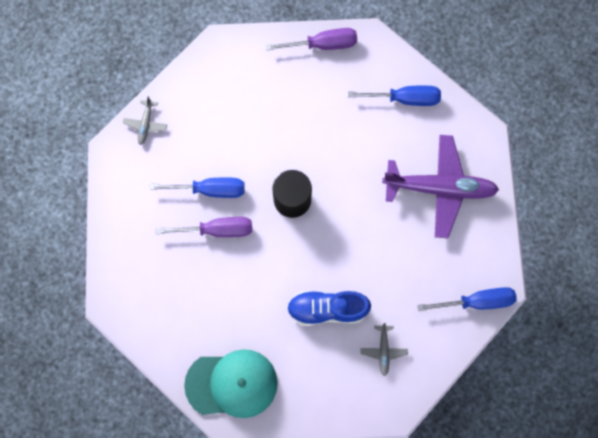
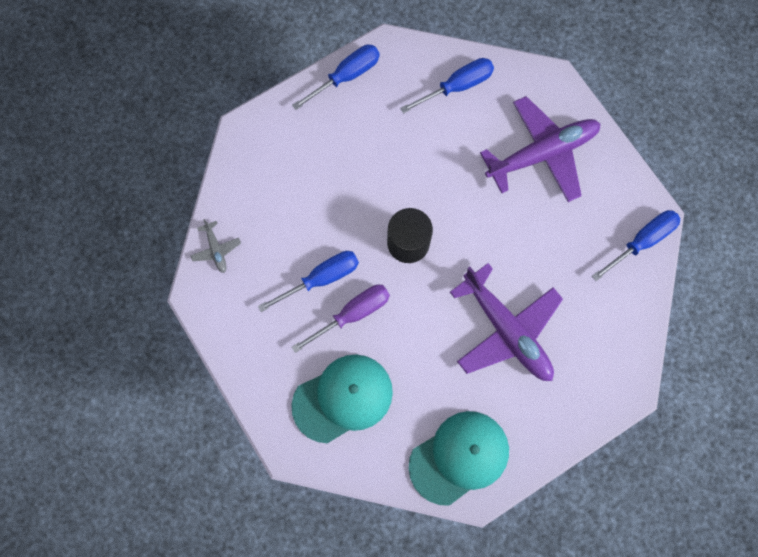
camera: 30 degrees left, 0 degrees up
purple screwdriver [266,28,357,50] -> blue screwdriver [292,44,380,110]
blue shoe [287,291,371,326] -> purple plane [450,263,563,381]
grey plane [361,323,408,376] -> none
none -> turquoise cap [291,354,393,443]

